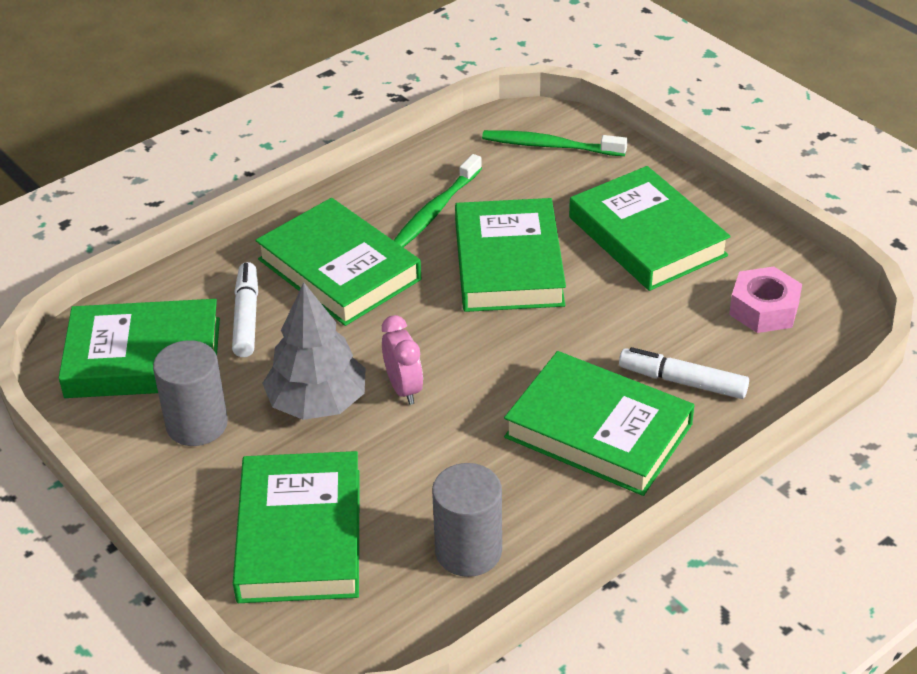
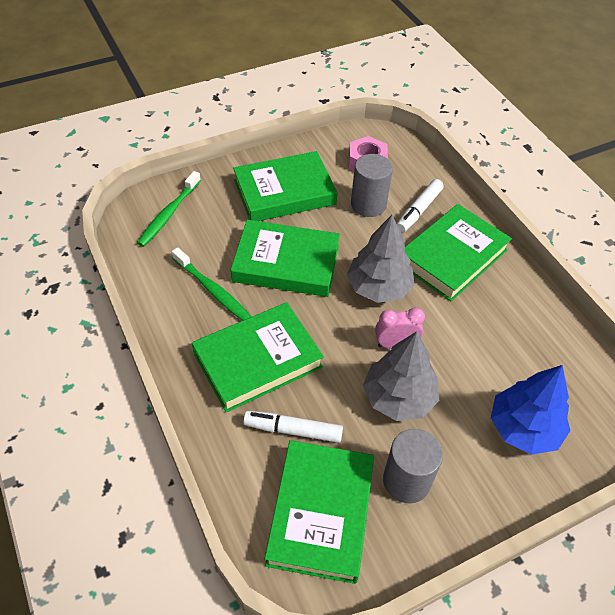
camera: 80 degrees left, 10 degrees up
green book [233,451,360,603] -> blue tree [491,365,571,455]
grey cylinder [432,463,502,577] -> grey cylinder moved to [351,154,393,217]
none -> grey tree [347,215,415,303]

